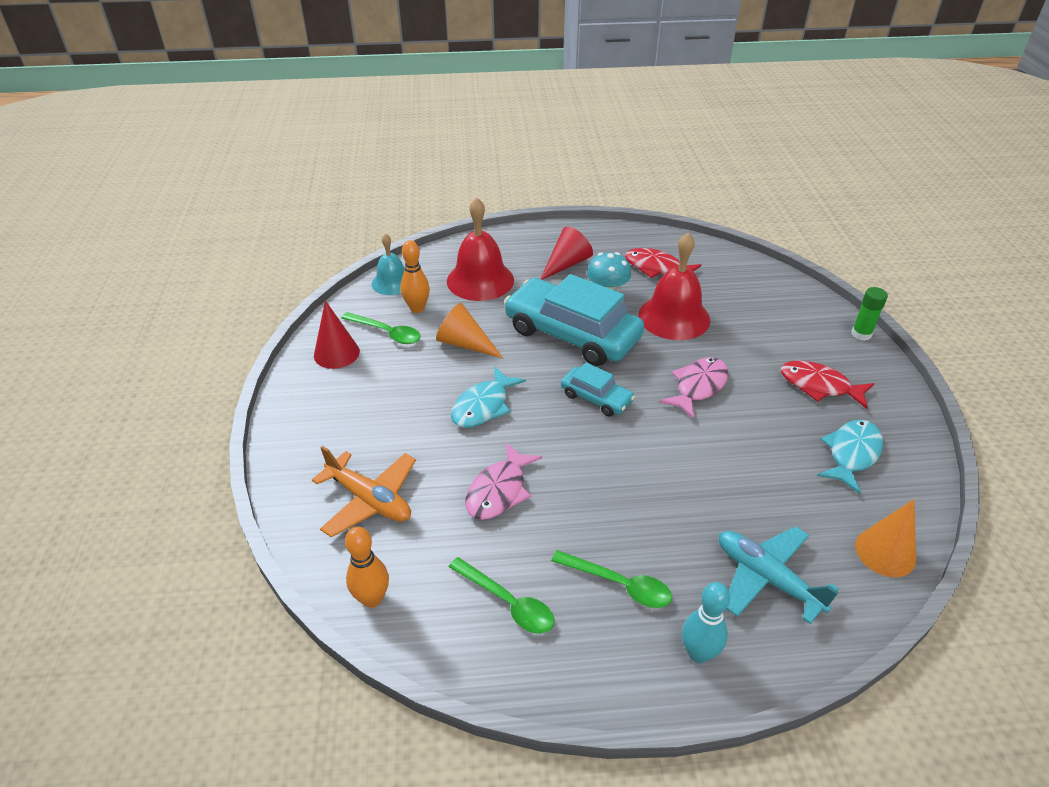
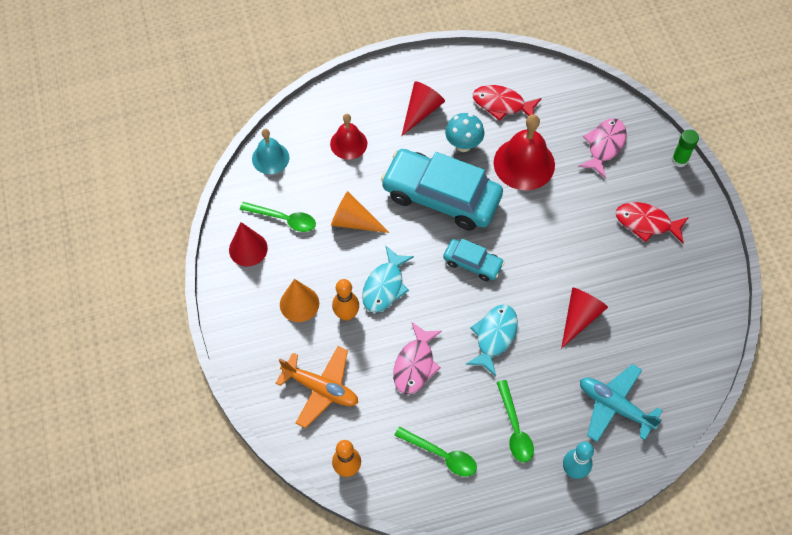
camera: 10 degrees left, 20 degrees up
orange bowling pin [400,240,430,313] -> orange bowling pin moved to [332,279,359,321]
red bell [447,197,514,301] -> red bell [330,114,367,160], size x0.61
green spoon [551,550,672,608] -> green spoon turned 60 degrees clockwise [497,380,534,462]
pink fish [659,357,729,419] -> pink fish moved to [578,118,627,178]
turquoise fish [817,420,883,494] -> turquoise fish moved to [466,305,518,376]
orange cone [855,499,916,577] -> orange cone moved to [280,279,319,322]
none -> red cone [561,288,608,349]

